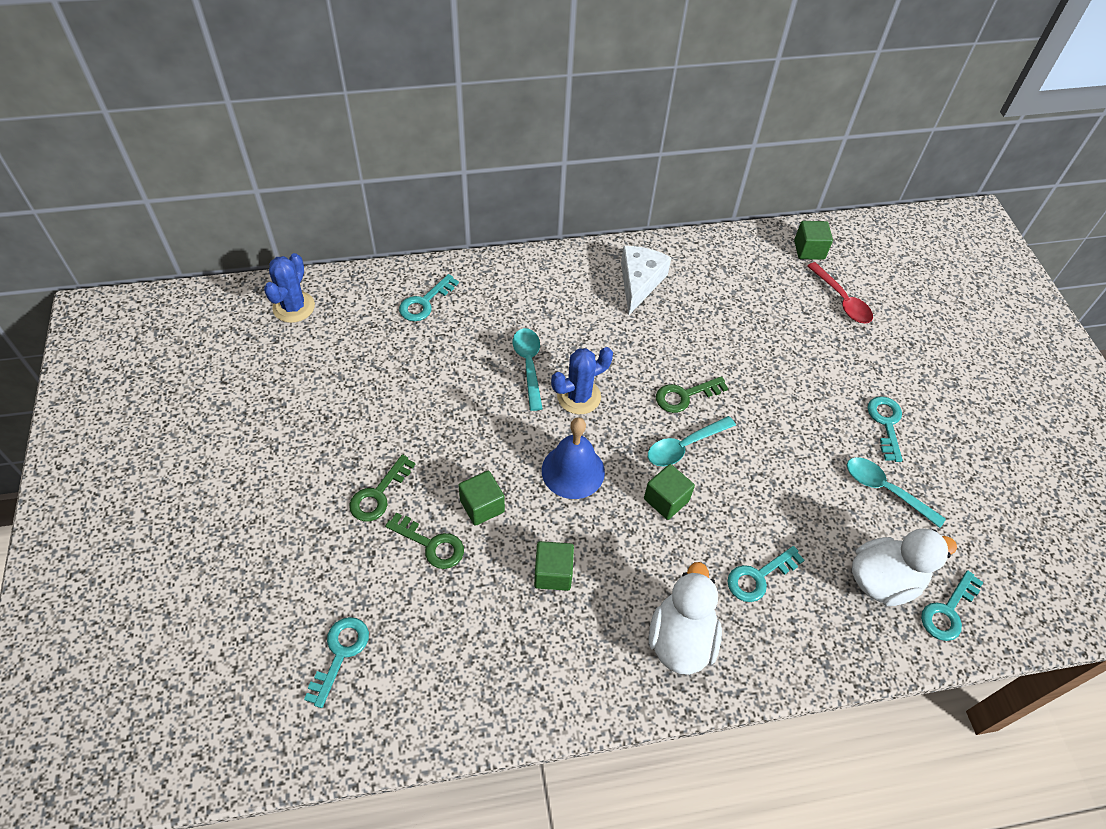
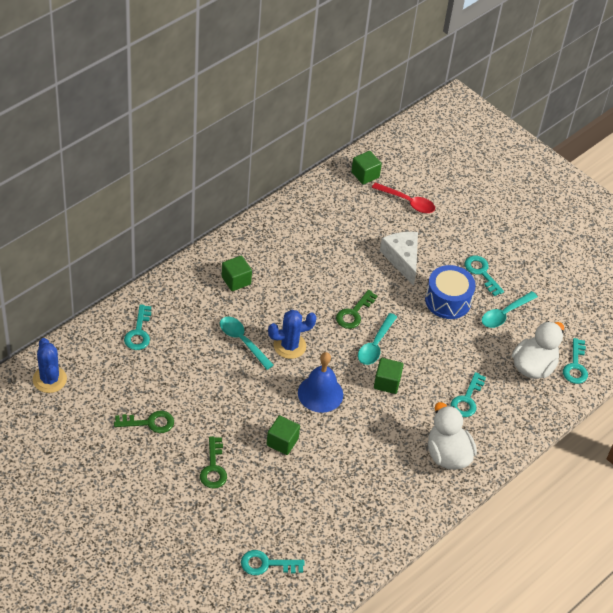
camera: 35 degrees left, 5 degrees down
turquoise key [304,617,369,708] -> turquoise key turned 75 degrees counterclockwise [241,550,305,575]
green key [385,513,464,569] -> green key moved to [114,411,174,433]
green cube [534,541,574,591] -> green cube moved to [222,256,252,291]
blue cactus [551,347,613,414] -> blue cactus turned 45 degrees clockwise [268,310,317,359]
white cheese [621,246,672,315] -> white cheese moved to [380,232,418,286]
turquoise spoon [847,457,946,528] -> turquoise spoon turned 45 degrees counterclockwise [482,291,538,328]
none -> blue drum [425,265,476,319]

